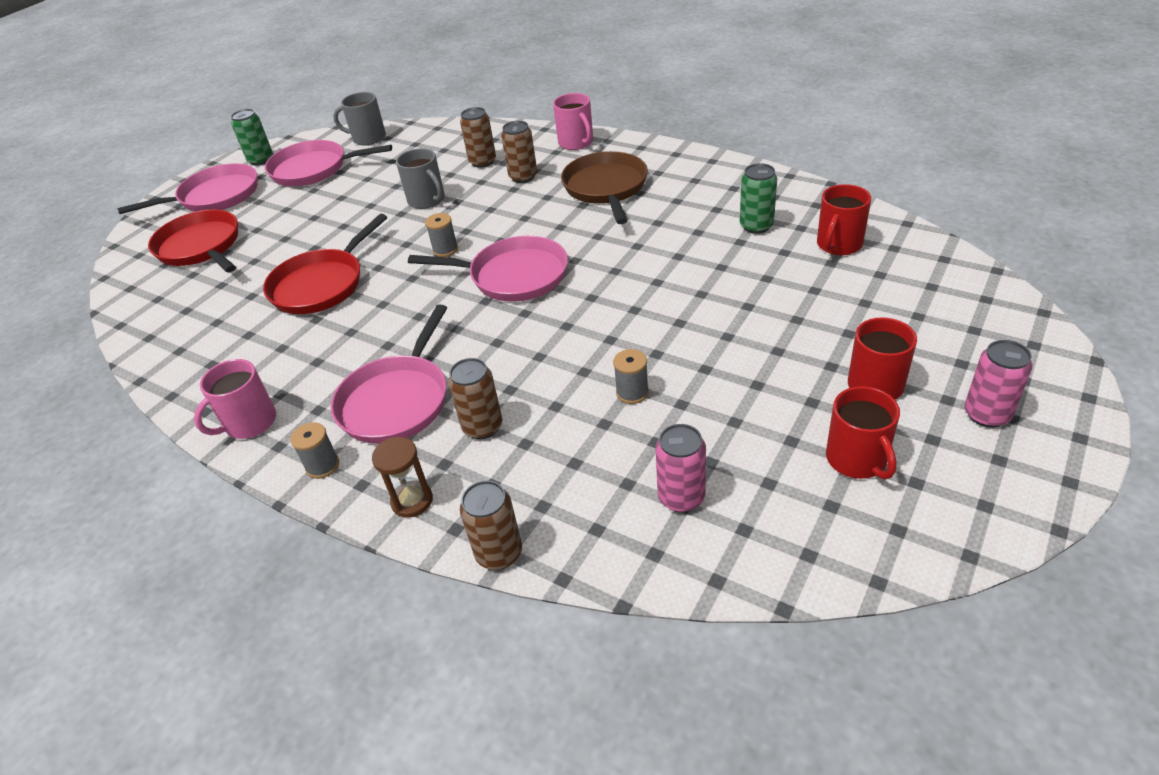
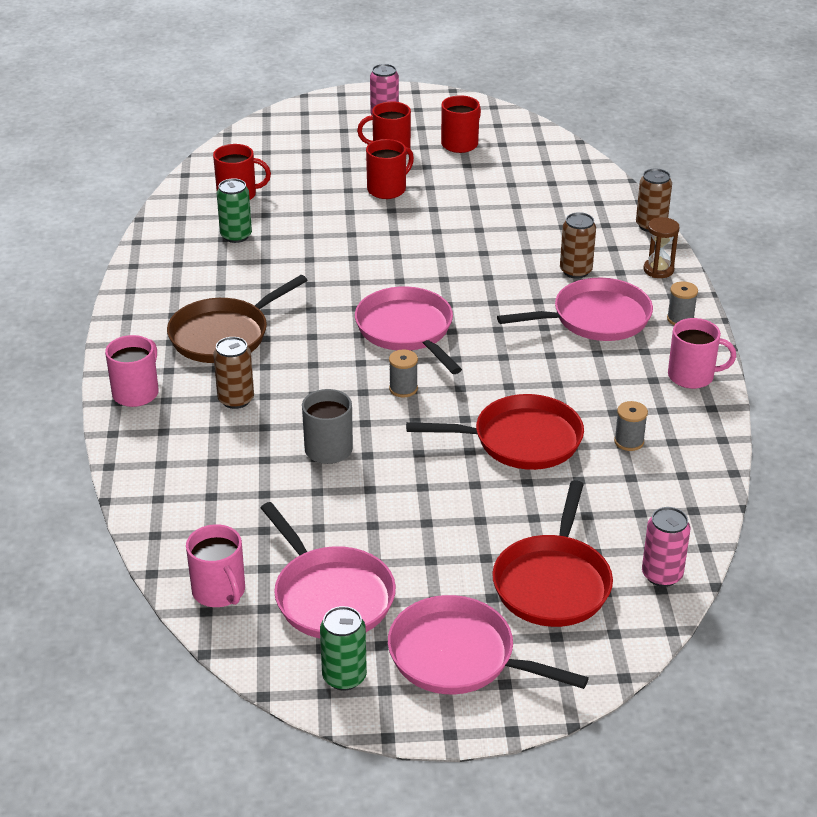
camera: 130 degrees left, 5 degrees down
grey mug [333,92,386,145] -> pink mug [186,524,245,607]
brown can [460,107,496,168] -> none
grey spool [613,349,649,404] -> grey spool moved to [614,401,648,451]
pink can [656,424,706,512] -> pink can moved to [642,507,690,587]
none -> red mug [366,139,414,199]

